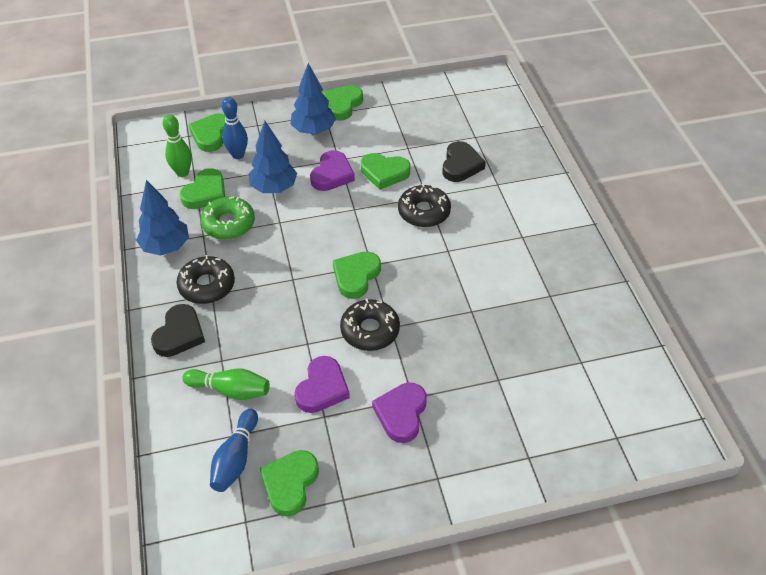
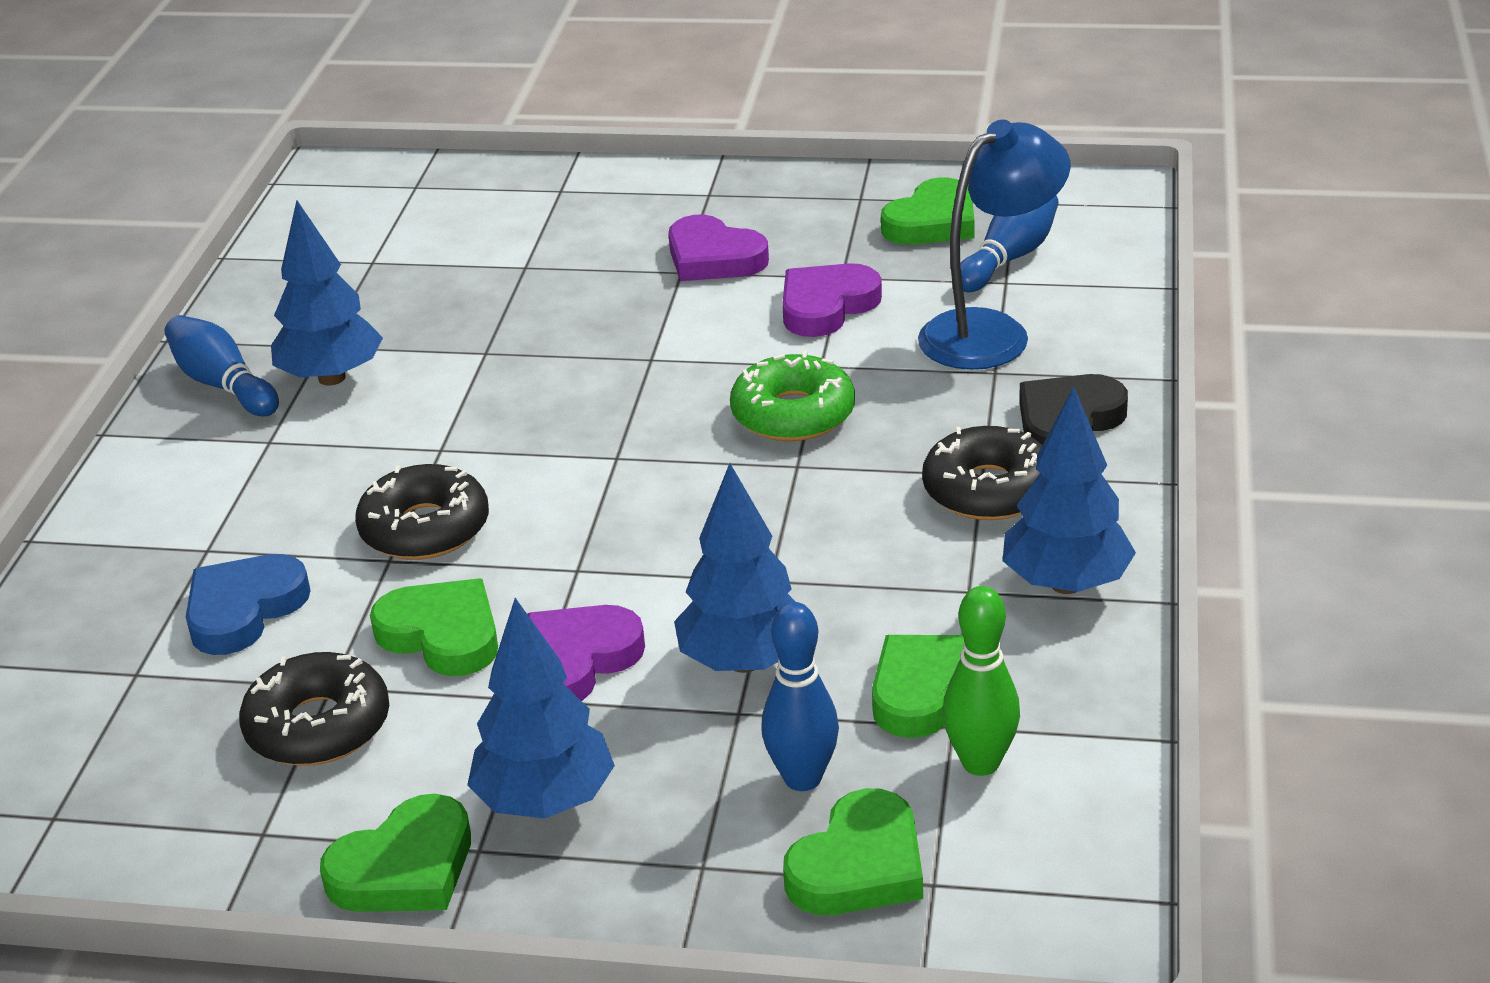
camera: 155 degrees left, 15 degrees down
green bowling pin [182,368,270,400] -> blue lamp [918,120,1071,370]
green donut [200,196,255,240] -> green donut moved to [730,351,855,441]
green heart [333,251,381,299] -> none
black donut [340,299,400,351] -> black donut moved to [239,652,389,766]
purple heart [372,383,427,443] -> purple heart turned 90 degrees clockwise [668,215,769,281]
black heart [442,141,486,182] -> blue heart [186,554,311,655]
none -> blue bowling pin [164,315,279,417]
none -> blue tree [271,200,383,386]

